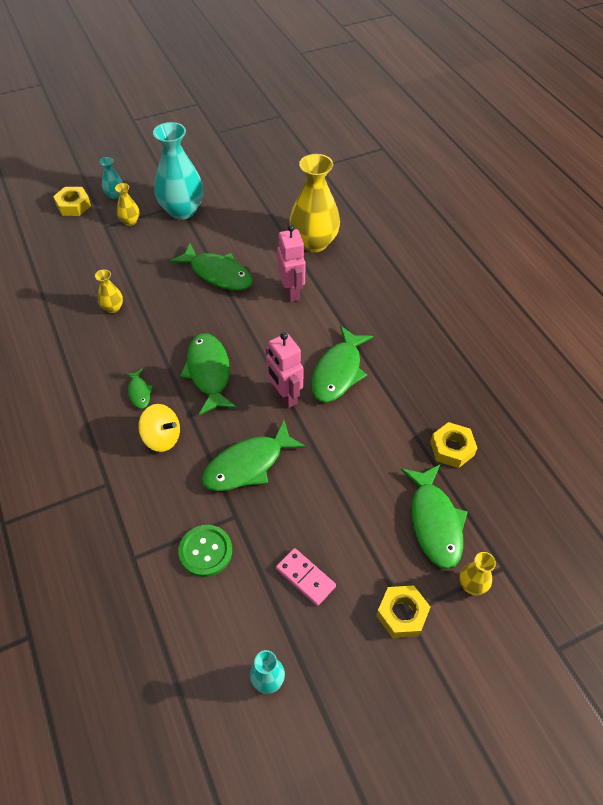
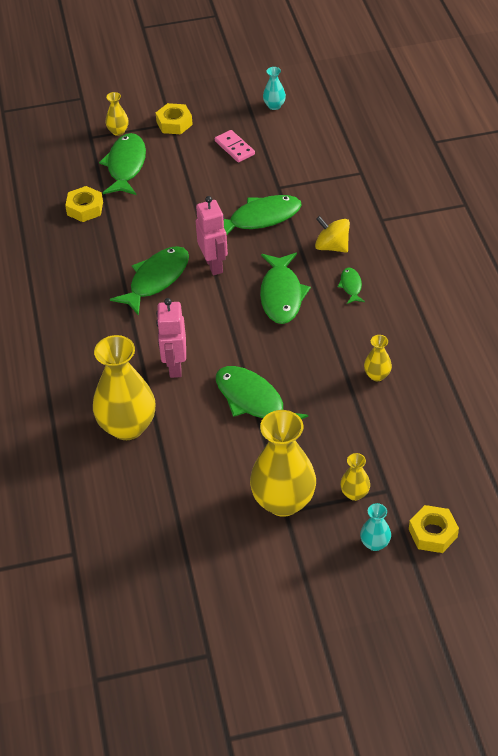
camera: 165 degrees left, 5 degrees down
turquoise vase [153,122,204,220] -> yellow vase [250,410,316,517]
green button [178,525,232,577] -> none

